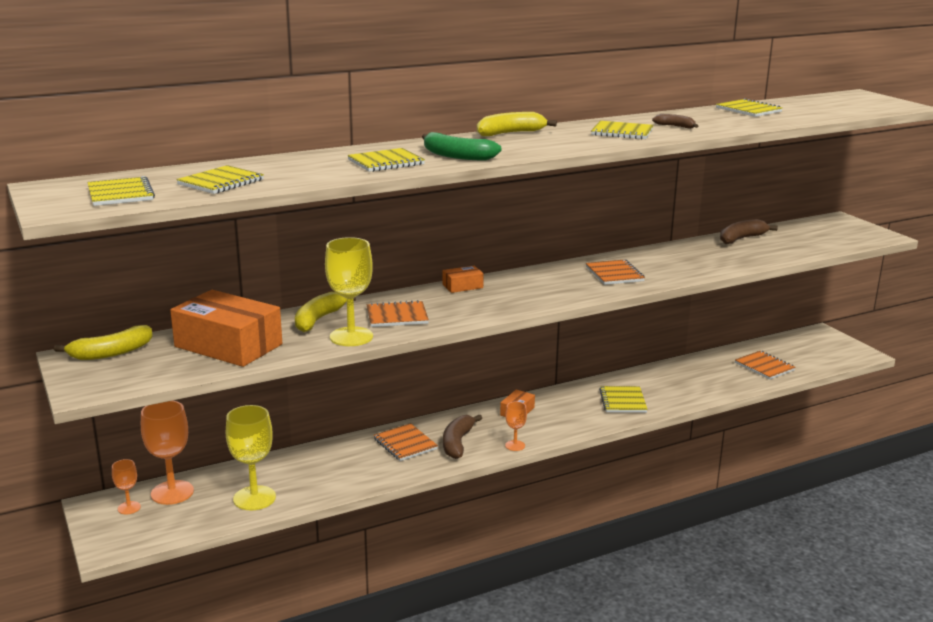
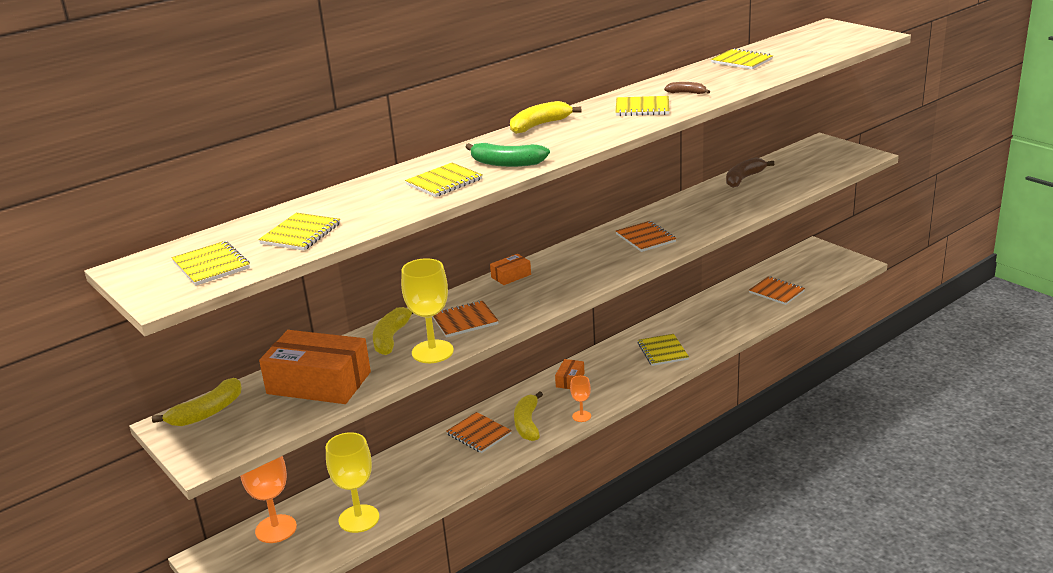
camera: 10 degrees left, 5 degrees up
orange goblet [112,459,141,514] -> none
brown banana [443,414,482,459] -> yellow banana [514,391,543,441]

